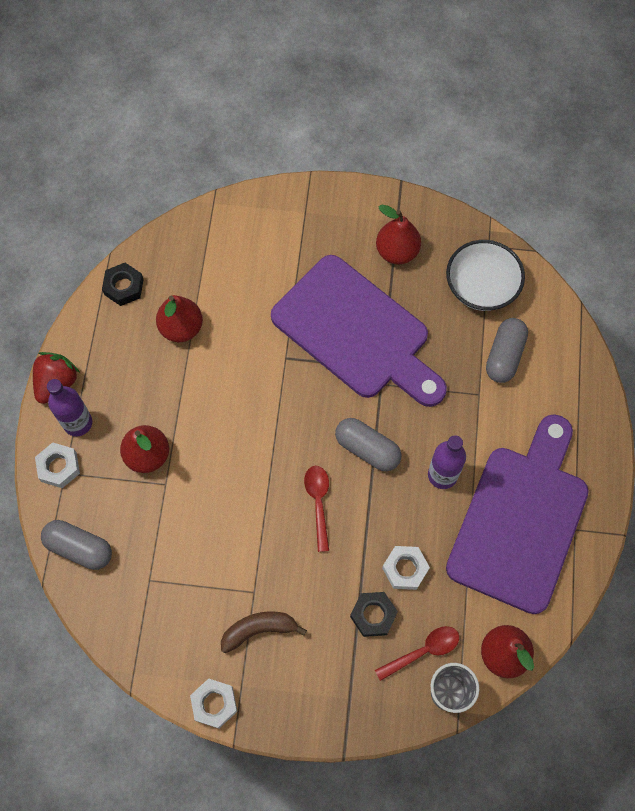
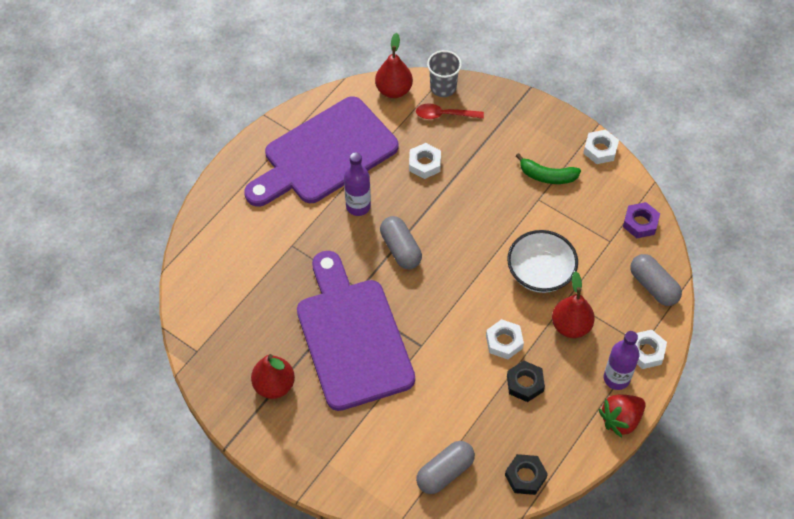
camera: 150 degrees left, 10 degrees down
red pear [156,295,203,342] -> none
brown banana [221,611,307,653] -> green banana [516,153,581,184]
red spoon [304,466,329,552] -> none
black nut [350,592,398,637] -> black nut moved to [507,361,545,402]
white bowl [446,240,525,311] -> white bowl moved to [507,230,578,293]
grey capsule [486,318,528,383] -> grey capsule moved to [416,441,475,494]
none -> white nut [486,319,524,360]
none -> purple nut [623,202,660,238]

